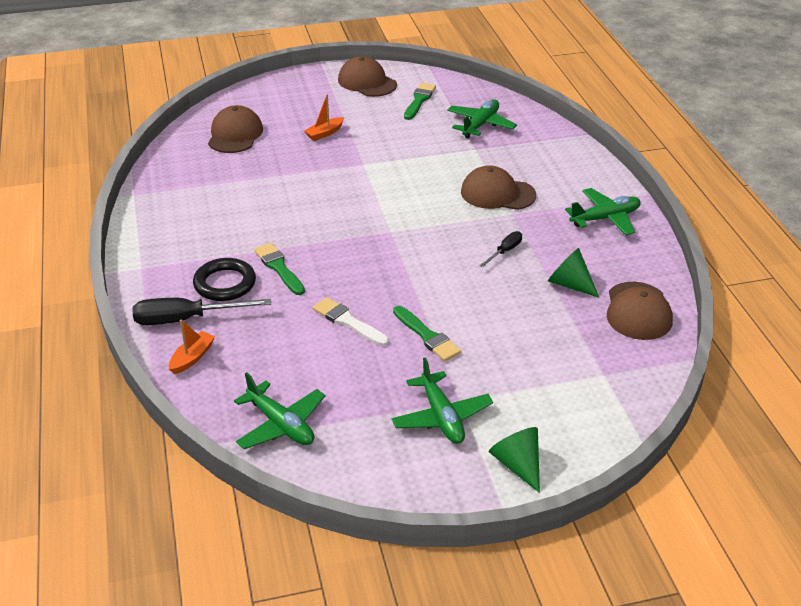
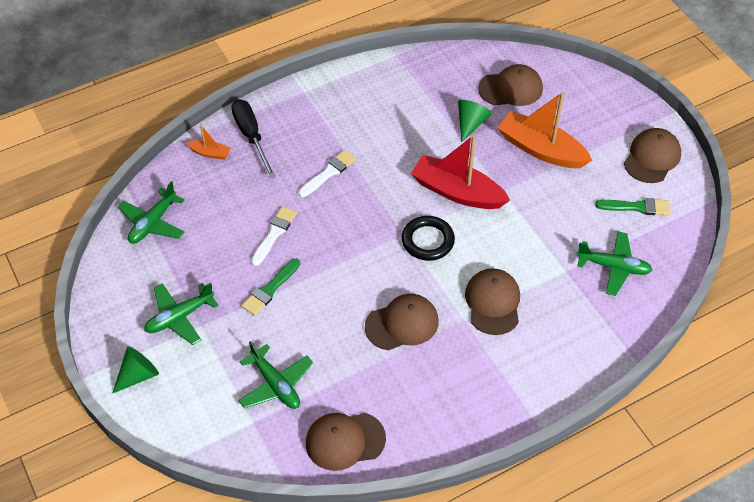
camera: 75 degrees right, 15 degrees up
black ring [193,258,256,301] -> black ring moved to [402,216,455,261]
green brush [254,243,305,295] -> white brush [298,150,356,197]
orange boat [304,94,344,141] -> orange boat [498,92,592,168], size x2.16
black screwdriver [479,231,522,267] -> brown cap [365,294,439,350]
green cone [548,248,599,298] -> green cone moved to [458,100,492,142]
green plane [565,188,641,235] -> green plane moved to [238,341,313,409]
none -> red boat [411,135,510,209]

